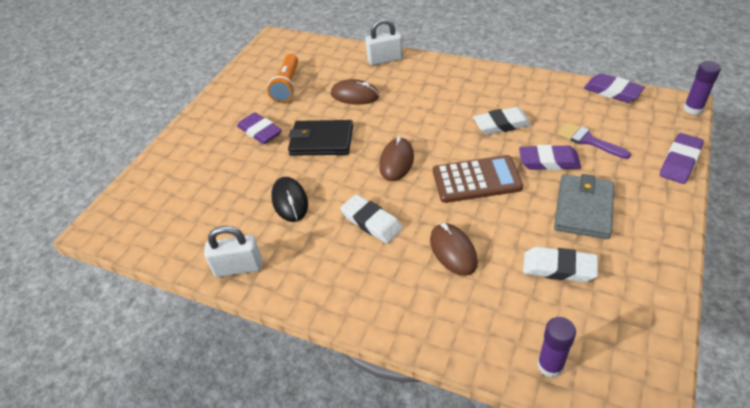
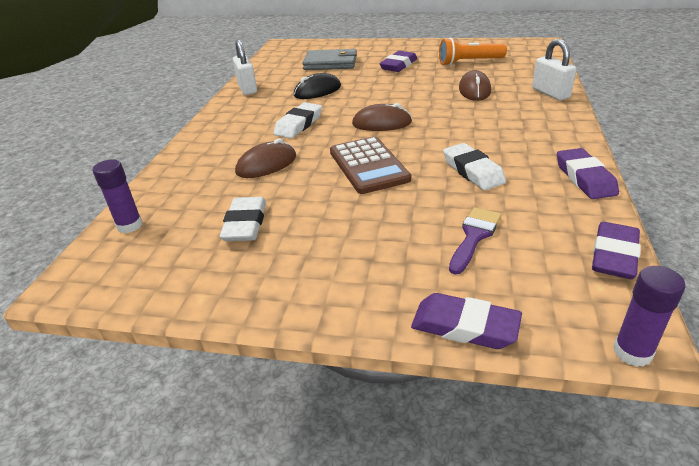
camera: 75 degrees right, 10 degrees down
black wallet [288,120,353,156] -> none
purple eraser [519,145,581,170] -> purple eraser moved to [557,148,619,199]
grey wallet [554,174,614,239] -> grey wallet moved to [302,49,357,70]

